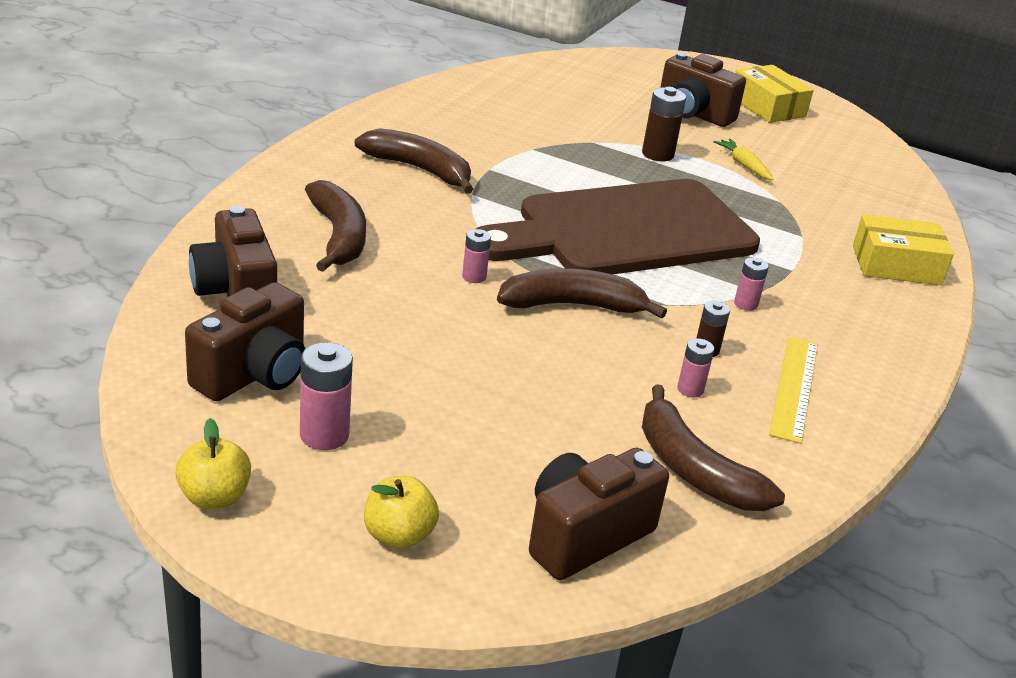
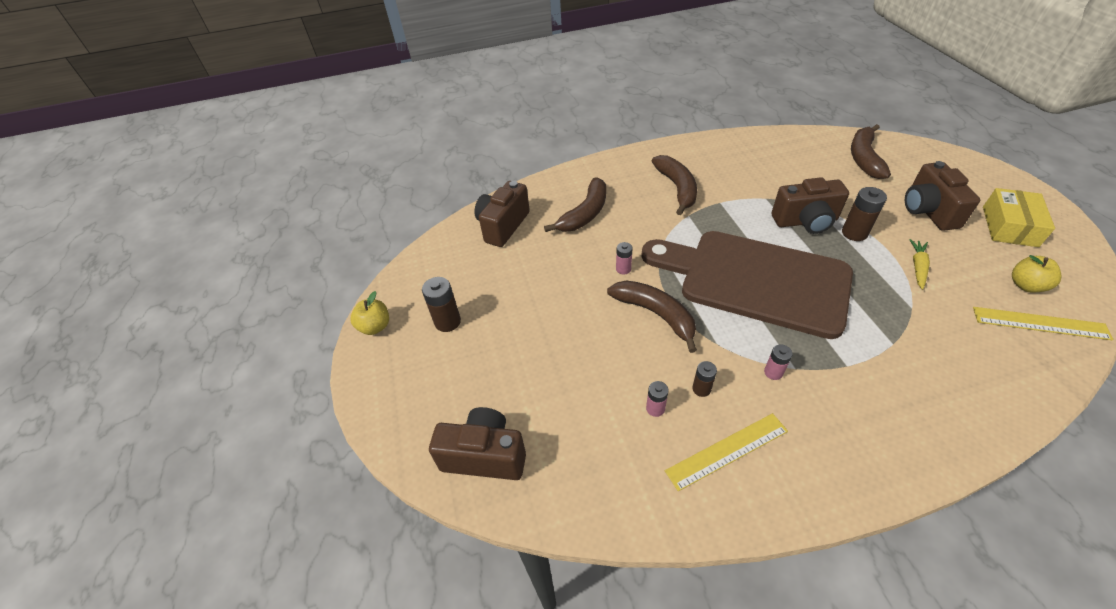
camera: 55 degrees right, 15 degrees up
brown camera [185,282,305,401] -> brown camera moved to [772,177,849,234]
pink battery [300,342,353,450] -> brown battery [422,277,461,332]
yellow apple [364,476,439,549] -> yellow apple moved to [1012,255,1061,293]
brown banana [642,384,785,511] -> brown banana moved to [851,124,891,179]
yellow box [853,215,954,285] -> none
none -> yellow ruler [973,307,1114,340]

